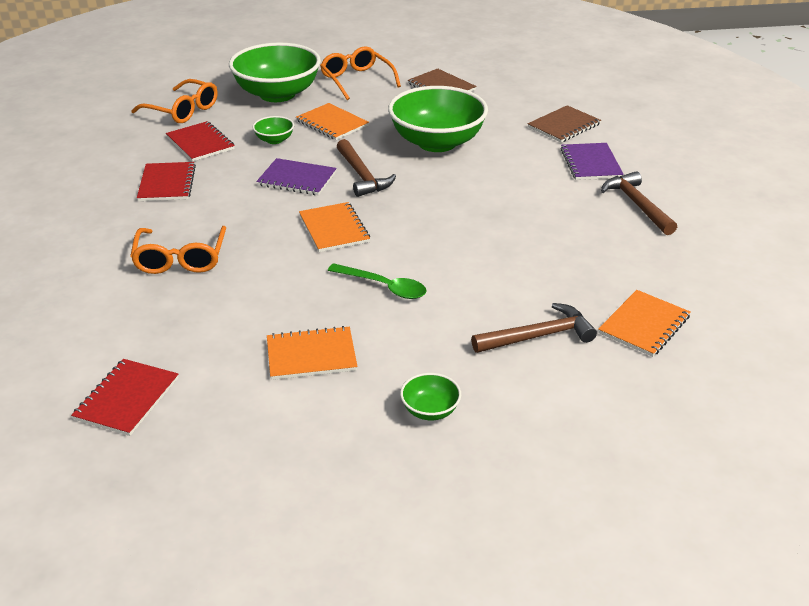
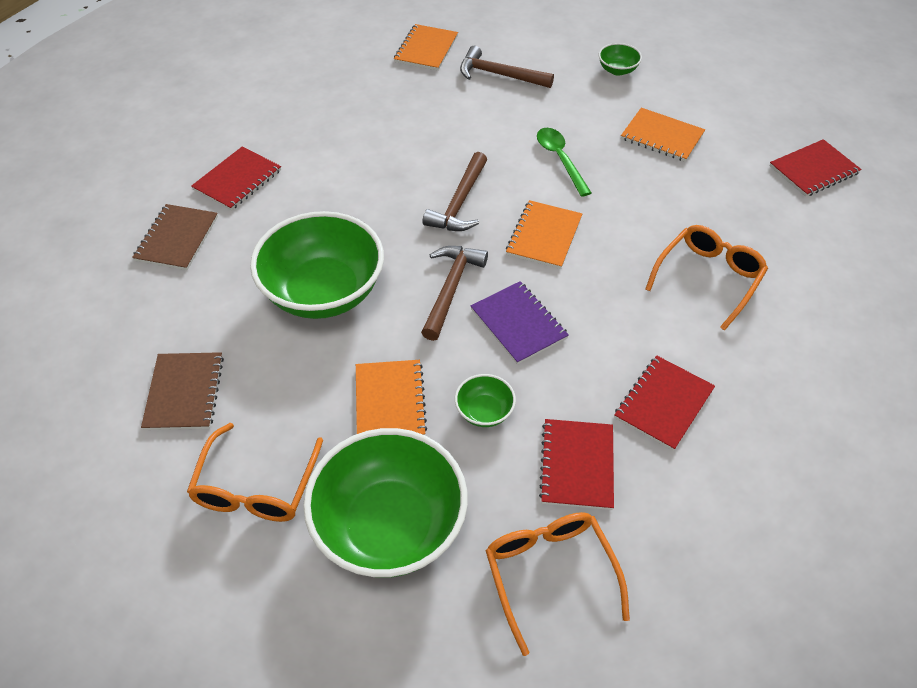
camera: 140 degrees left, 15 degrees up
brown notebook [528,105,601,143] -> brown notebook turned 75 degrees counterclockwise [132,204,218,270]
purple notebook [560,143,624,180] -> red notebook [191,147,281,211]
orange notebook [598,290,690,357] -> orange notebook turned 60 degrees counterclockwise [394,24,458,71]
brown hammer [601,171,677,235] -> brown hammer moved to [423,152,487,231]

